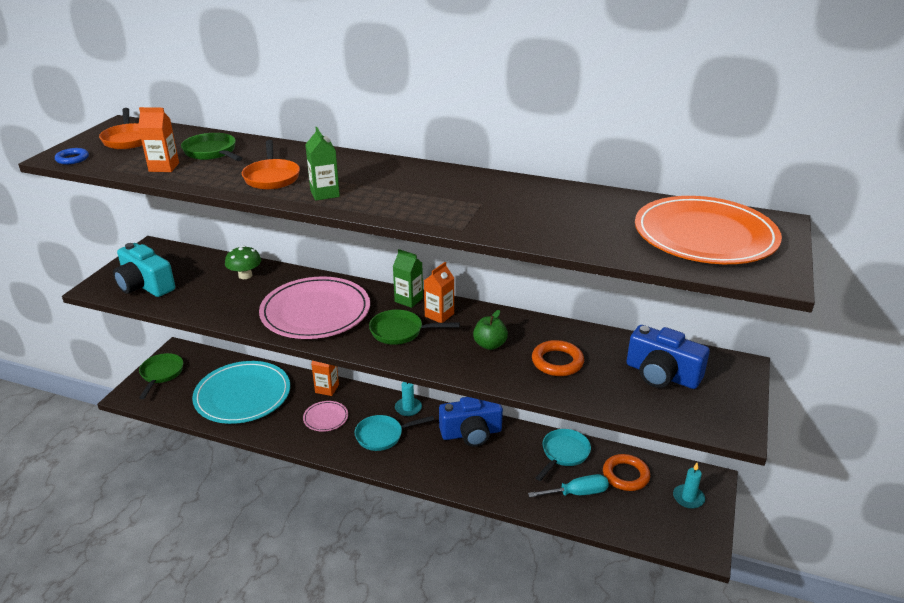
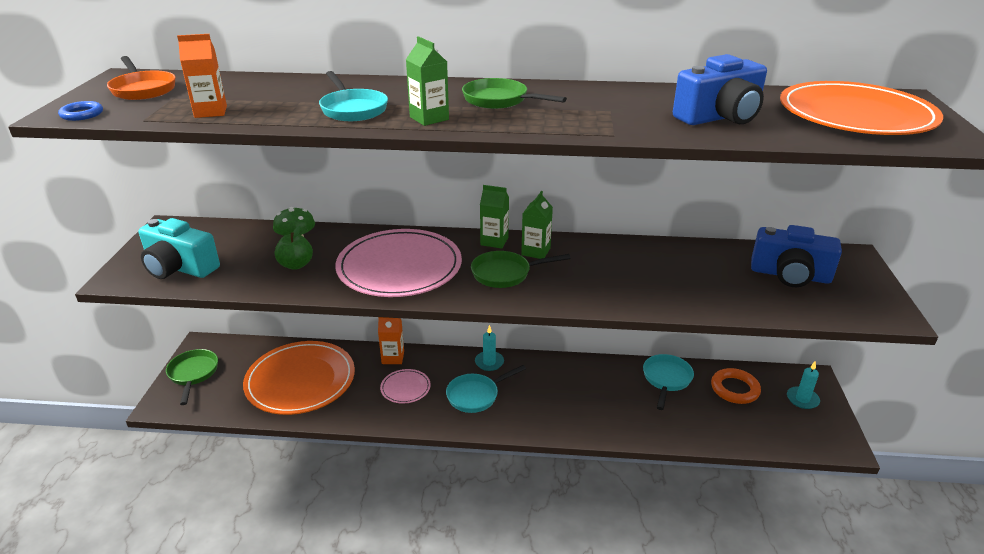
camera: 15 degrees left, 0 degrees up
green pan [181,133,242,161] -> green pan moved to [462,78,567,109]
turquoise plate [192,361,290,424] -> orange plate [243,341,355,415]
orange pan [242,140,300,190] -> turquoise pan [319,71,388,121]
orange carton [424,262,454,323] -> green carton [521,191,553,259]
blue camera [439,397,503,447] -> blue camera moved to [673,54,767,125]
green apple [473,310,508,350] -> green apple moved to [275,226,313,270]
turquoise screwdriver [528,474,609,498] -> none
orange ring [532,340,584,376] -> none

